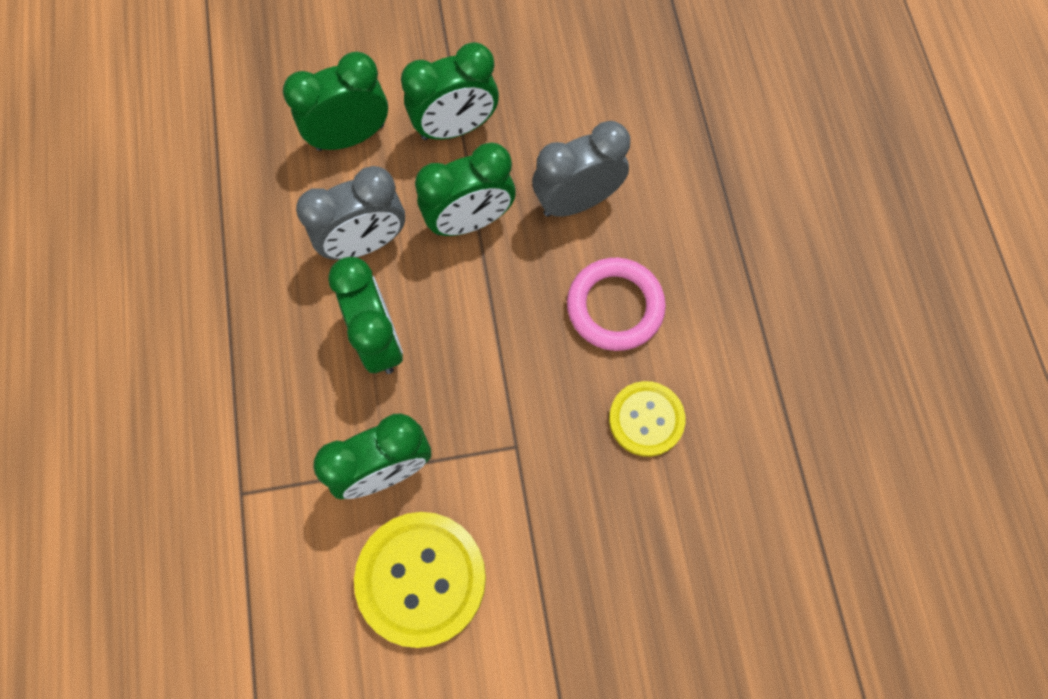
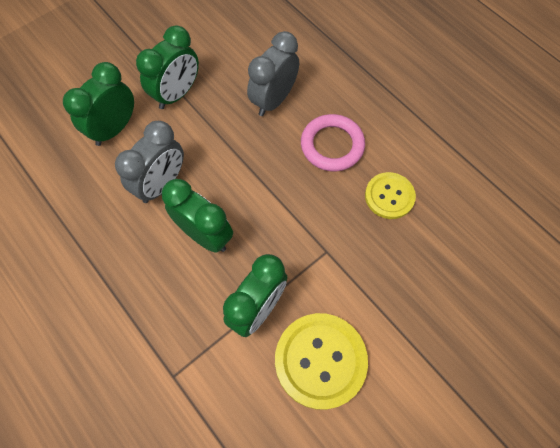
camera: 30 degrees left, 5 degrees down
green clock [415,143,516,236] -> none

